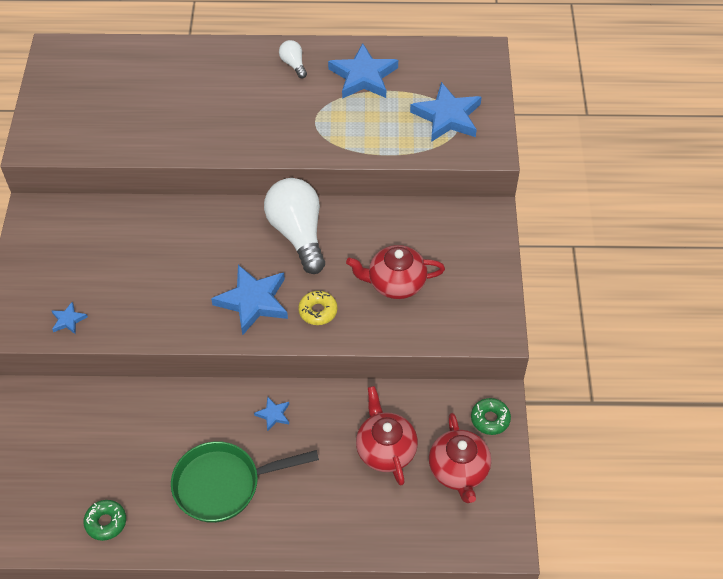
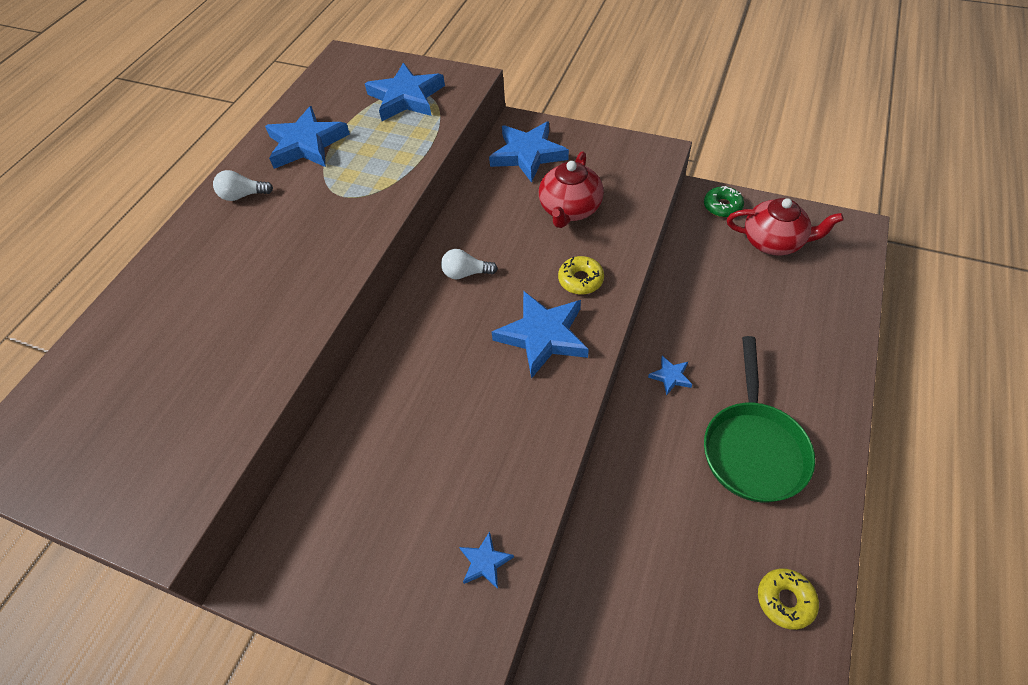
camera: 65 degrees left, 0 degrees up
green donut [83,500,126,541] -> yellow donut [758,568,819,630]
white light bulb [264,178,325,274] -> white light bulb [441,249,498,279], size x0.45
red teapot [356,386,418,486] -> none
none -> blue star [489,122,569,183]

